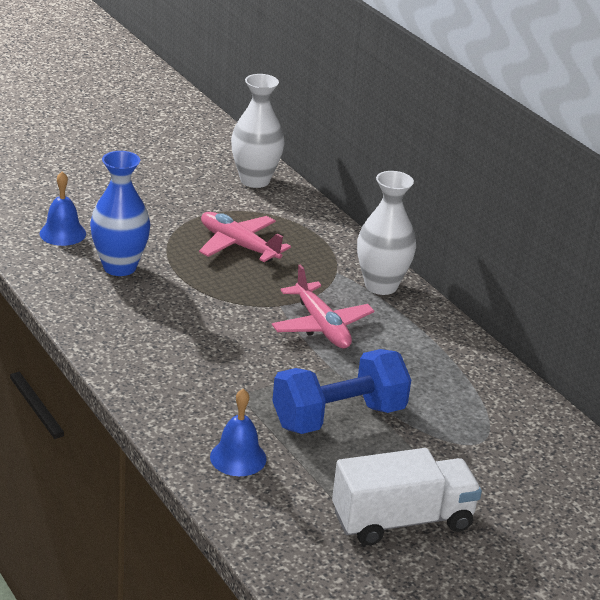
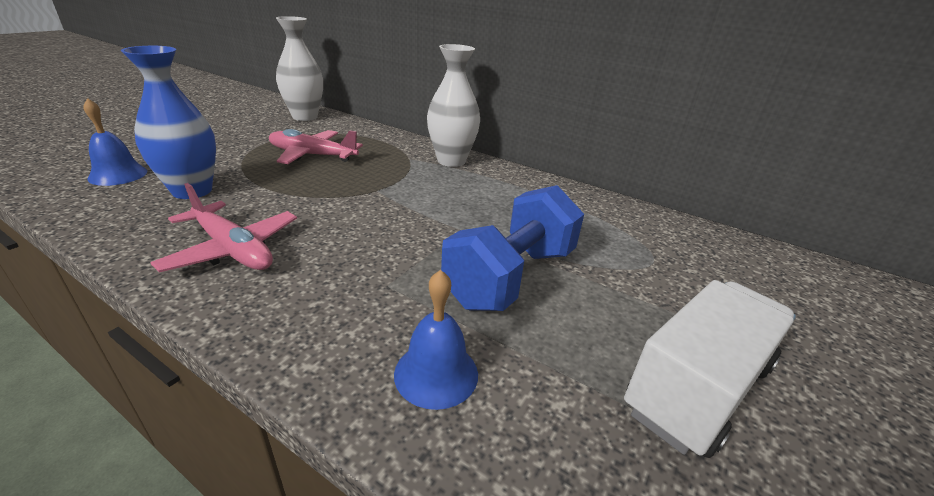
camera: 25 degrees left, 0 degrees up
pink plane [272,264,374,348] -> pink plane moved to [151,183,297,272]

